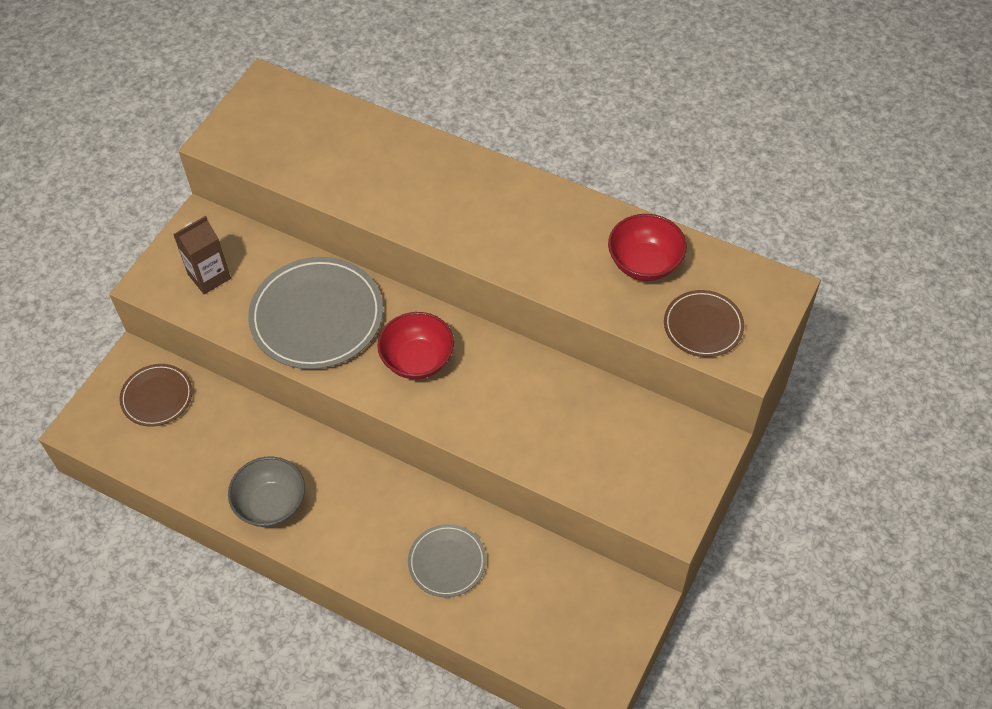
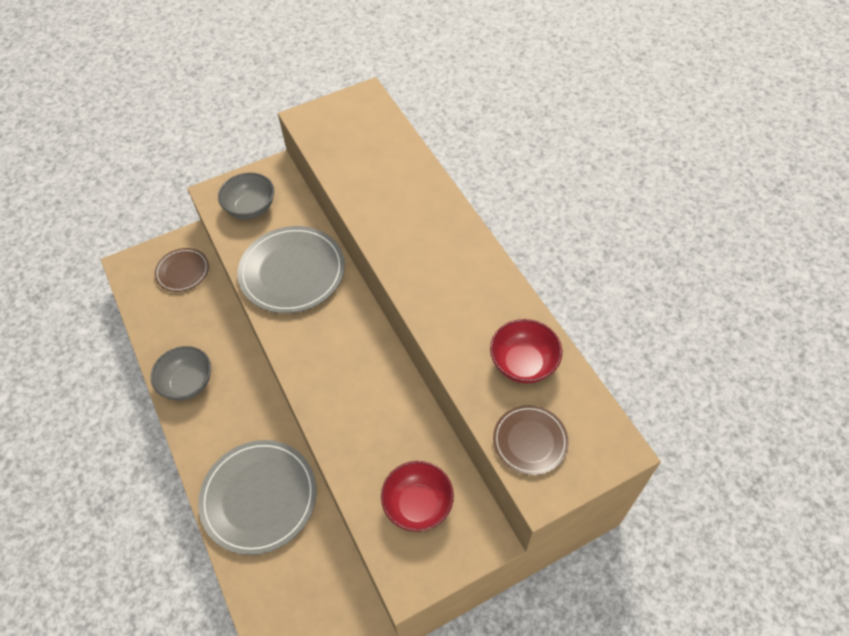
camera: 35 degrees right, 0 degrees up
brown carton [173,216,231,294] -> grey bowl [218,173,274,220]
red bowl [377,312,454,379] -> red bowl moved to [381,461,454,532]
grey plate [408,524,486,597] -> grey plate [198,440,316,555], size x1.81

